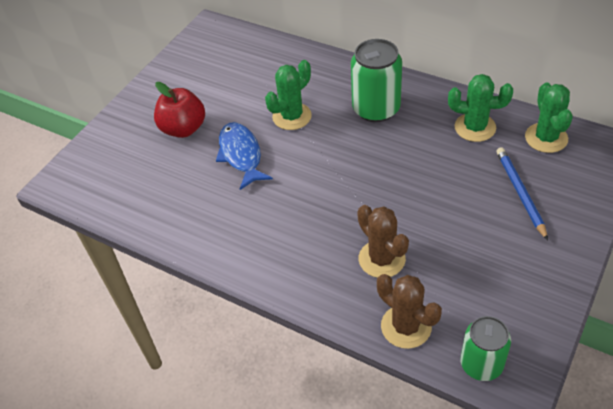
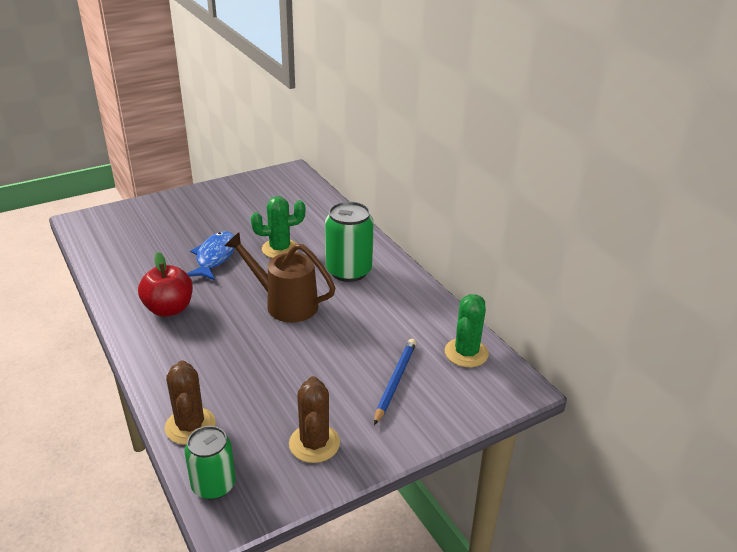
camera: 25 degrees right, 15 degrees down
red apple [154,82,205,138] -> red apple moved to [138,252,193,317]
brown cactus [357,205,409,278] -> brown cactus moved to [289,376,340,463]
green cactus [448,74,513,142] -> none
none -> brown watering can [225,233,335,323]

